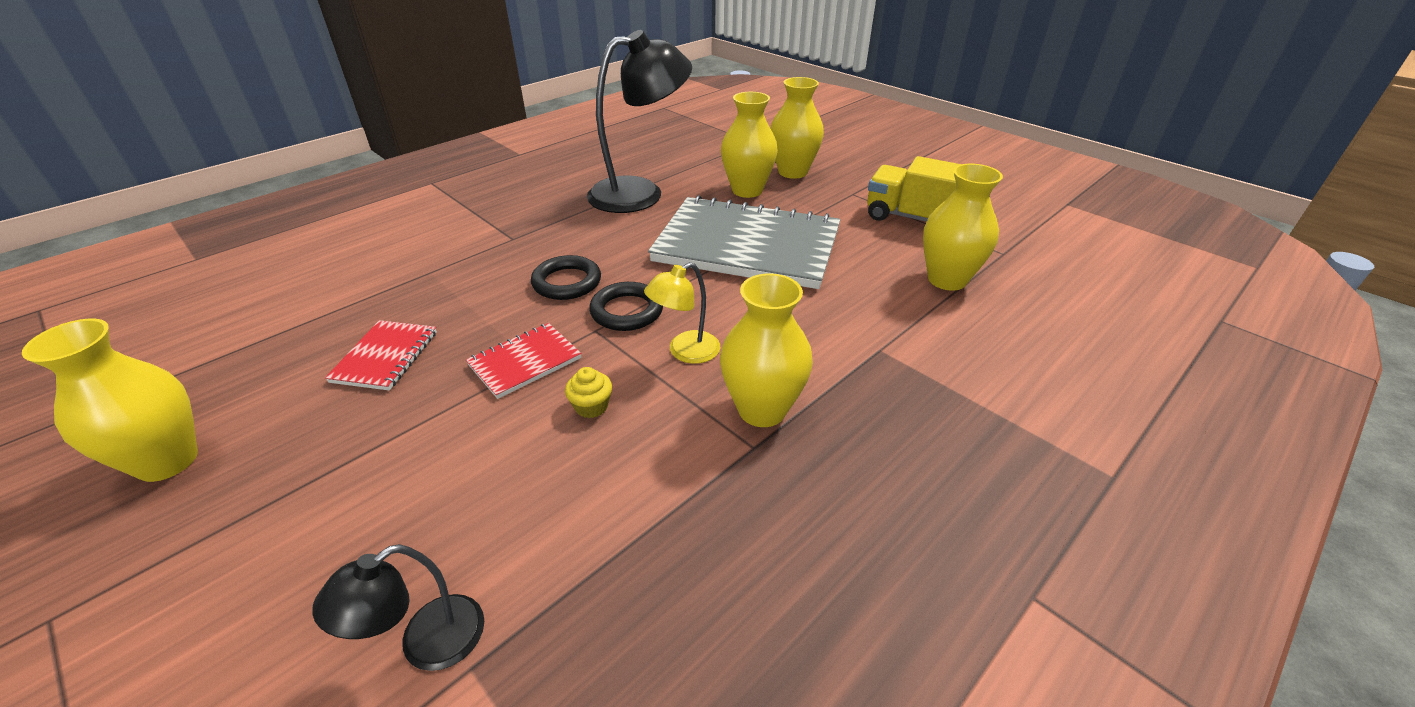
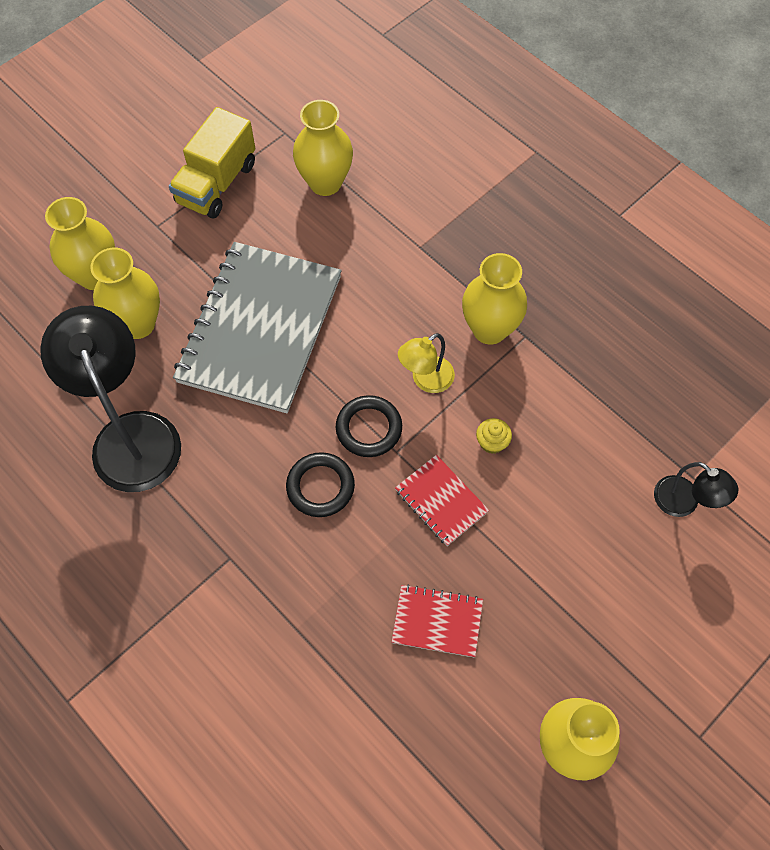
camera: 90 degrees left, 25 degrees up
yellow lamp [644,262,720,364] -> yellow lamp turned 90 degrees clockwise [398,333,455,393]

